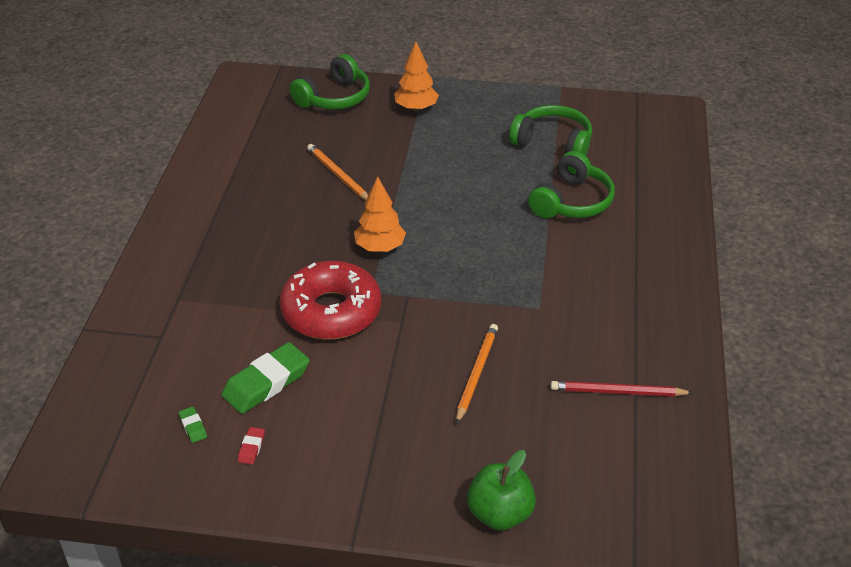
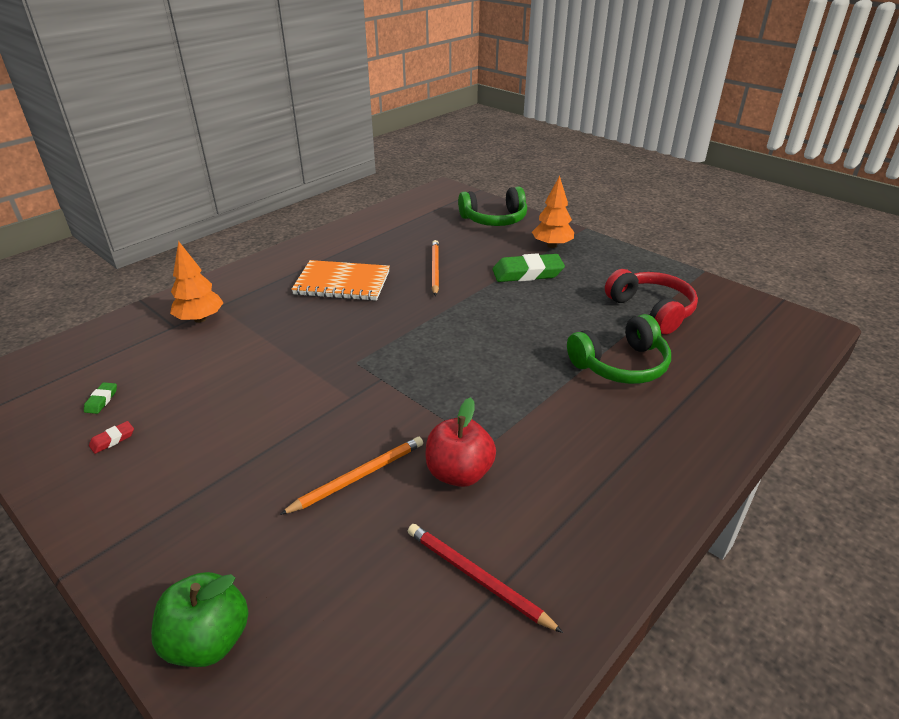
camera: 35 degrees right, 5 degrees down
green eraser [221,342,310,414] -> green eraser moved to [492,253,565,282]
red donut [279,261,381,340] -> none
orange tree [354,176,406,252] -> orange tree moved to [170,241,224,323]
green headphones [509,105,592,156] -> red headphones [605,269,698,335]
none -> orange notebook [291,260,390,301]
none -> red apple [426,397,496,487]

